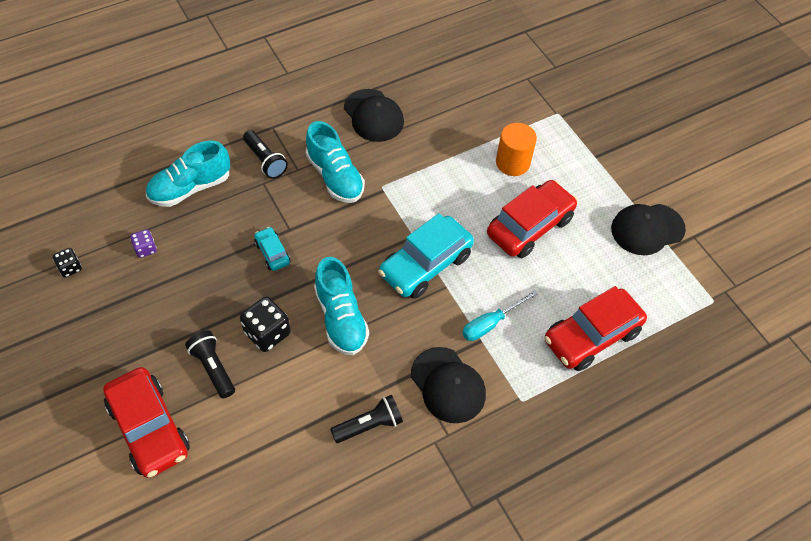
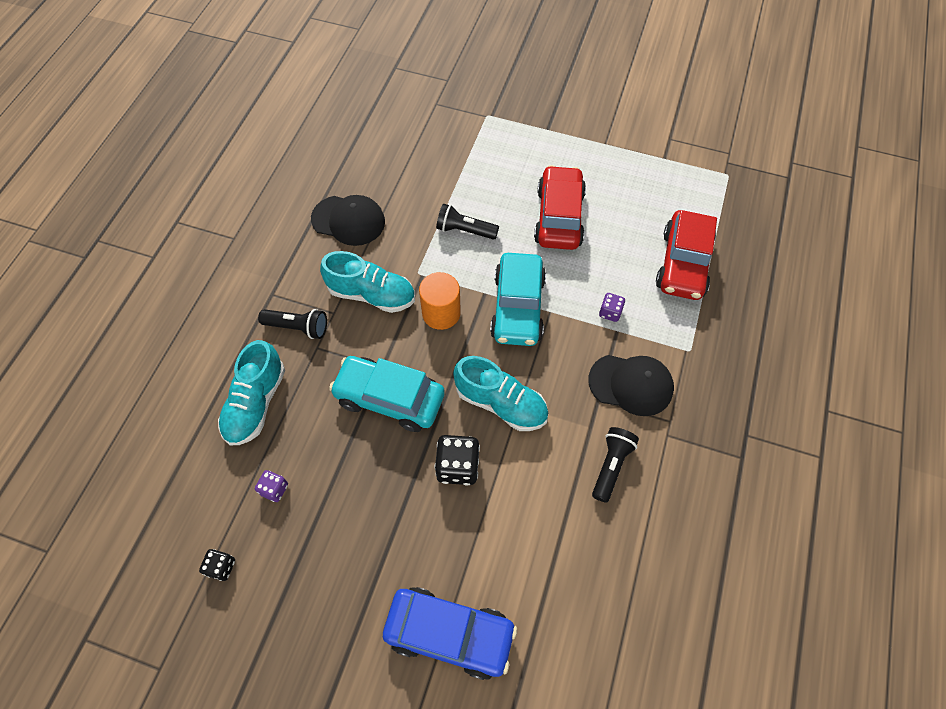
camera: 40 degrees left, 5 degrees up
red car [103,367,190,478] -> blue car [383,587,517,680]
black flashlight [185,331,235,399] -> black flashlight moved to [436,204,499,240]
turquoise car [254,227,290,271] -> turquoise car [329,356,445,432], size x2.05
turquoise screwdriver [462,290,538,341] -> purple dice [599,293,625,322]
orange cylinder [496,123,537,176] -> orange cylinder moved to [419,272,461,330]
black cap [611,204,686,255] -> none

